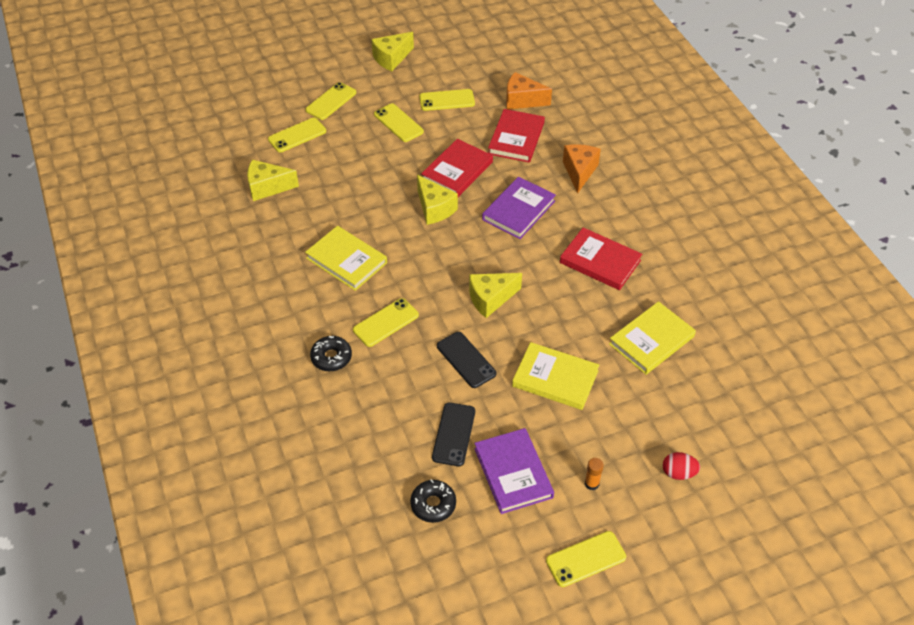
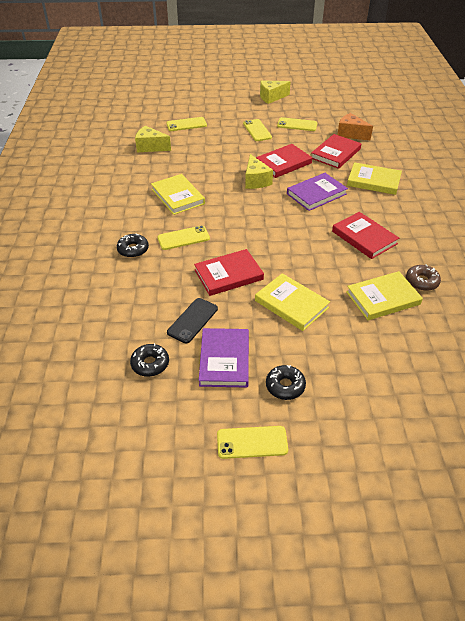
camera: 20 degrees right, 5 degrees down
yellow phone [305,82,356,120] -> none
black phone [437,332,496,388] -> red book [194,249,264,296]
yellow cheese [469,273,522,318] -> none
orange cheese [563,144,601,194] -> yellow book [347,162,402,195]
orange glue stick [585,458,604,490] -> black donut [266,365,306,400]
red egg [663,452,700,480] -> none
none -> brown donut [406,264,441,291]

